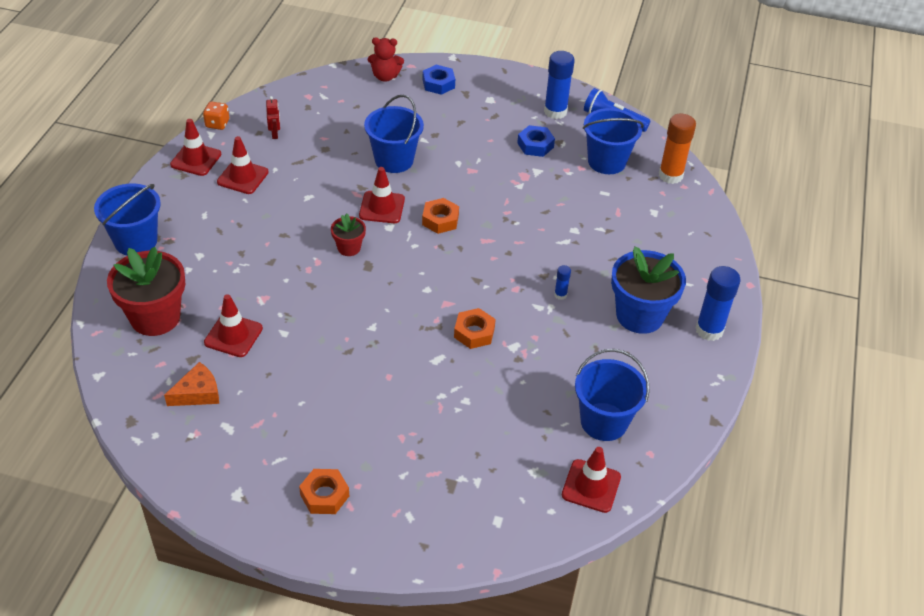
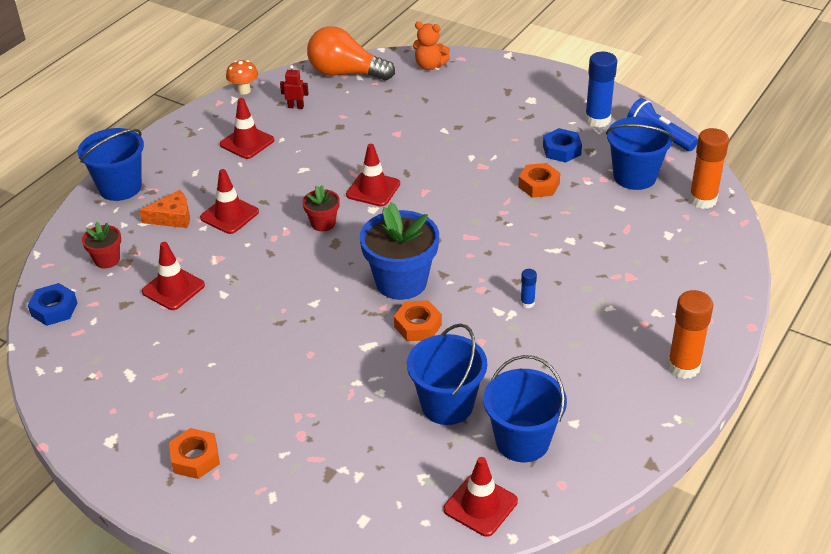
camera: 20 degrees right, 5 degrees down
red flower pot [107,247,185,336] -> red flower pot [82,222,121,268], size x0.50
orange cheese [164,362,219,406] -> orange cheese moved to [139,190,190,228]
red traffic cone [170,119,221,176] -> red traffic cone moved to [200,169,259,234]
orange dice [203,101,229,130] -> orange mushroom [226,60,258,95]
red robot [266,96,280,139] -> red robot turned 90 degrees counterclockwise [280,65,309,109]
blue bucket [364,95,424,173] -> blue bucket moved to [407,324,487,425]
red teddy bear [368,37,404,82] -> orange teddy bear [413,22,450,70]
orange nut [422,198,459,234] -> orange nut moved to [519,163,560,198]
blue nut [423,65,455,95] -> blue nut moved to [28,283,77,326]
blue flower pot [611,246,686,334] -> blue flower pot moved to [360,202,439,300]
blue glue stick [695,266,741,341] -> orange glue stick [667,290,714,379]
none -> orange light bulb [307,26,395,80]

